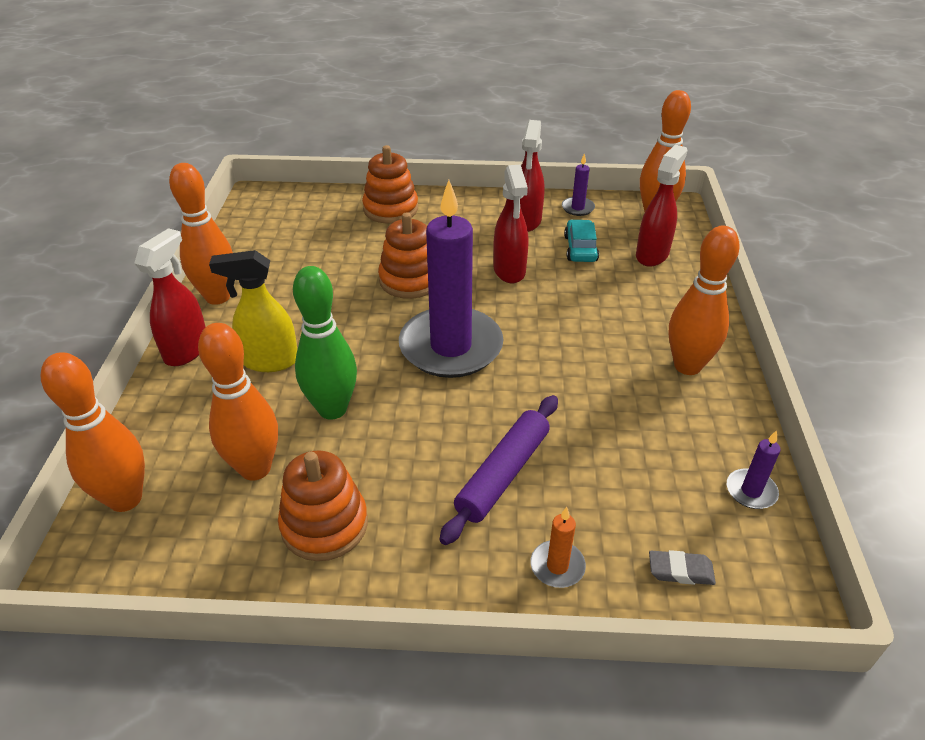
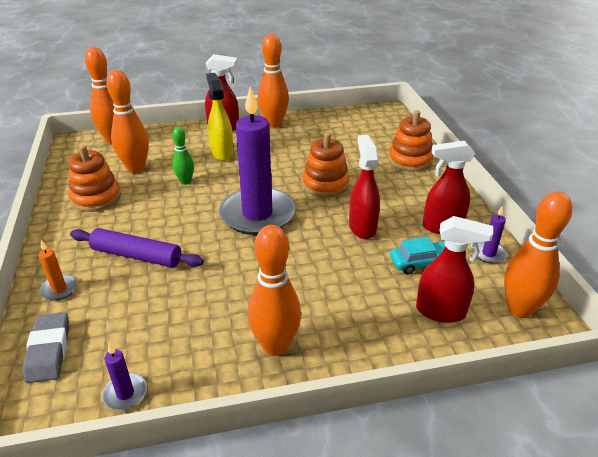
camera: 75 degrees right, 5 degrees down
green bowling pin [293,266,357,420] -> green bowling pin [172,127,194,185], size x0.57
red spray bottle [493,165,528,283] -> red spray bottle turned 105 degrees clockwise [349,135,380,239]
grey eraser [649,550,716,585] -> grey eraser [23,312,69,383], size x1.58

